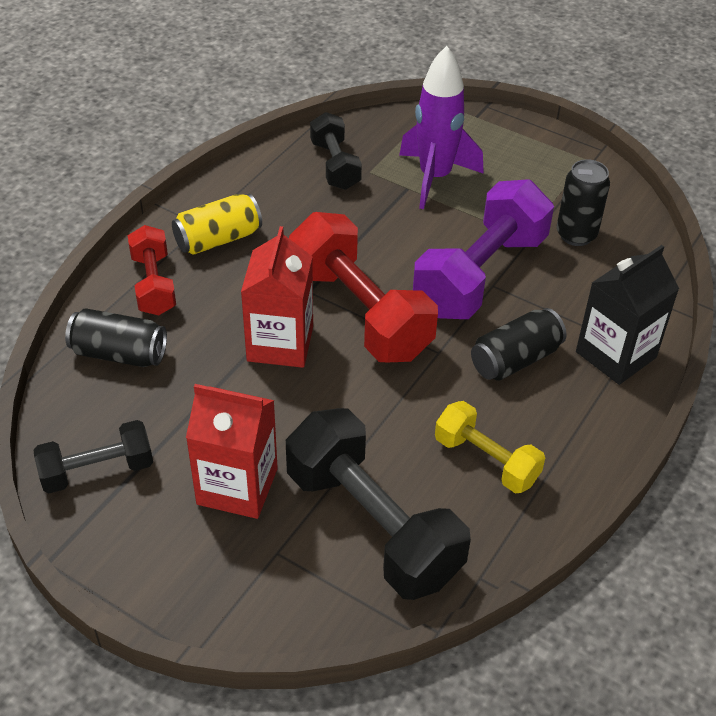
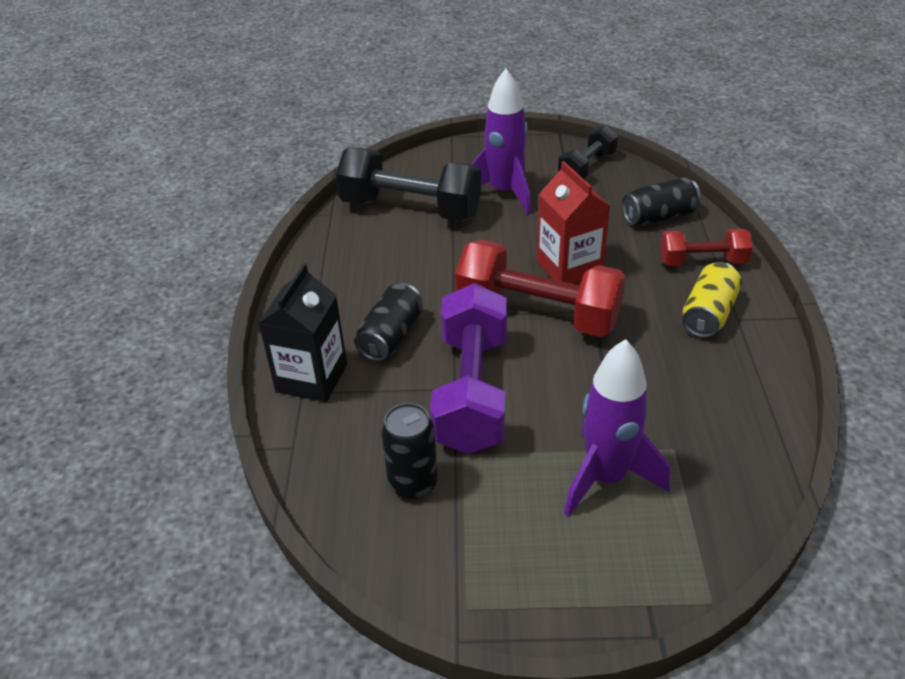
camera: 150 degrees right, 5 degrees down
red dumbbell [128,225,176,315] -> red dumbbell turned 45 degrees counterclockwise [660,229,752,266]
red carton [186,384,278,519] -> purple rocket [471,69,531,214]
black dumbbell [310,112,362,190] -> none
yellow dumbbell [435,401,545,493] -> none

